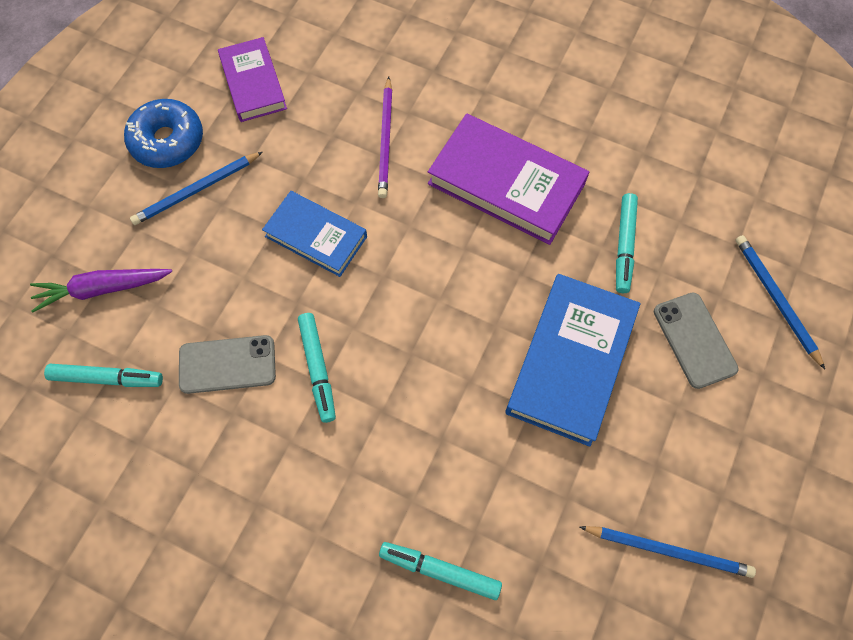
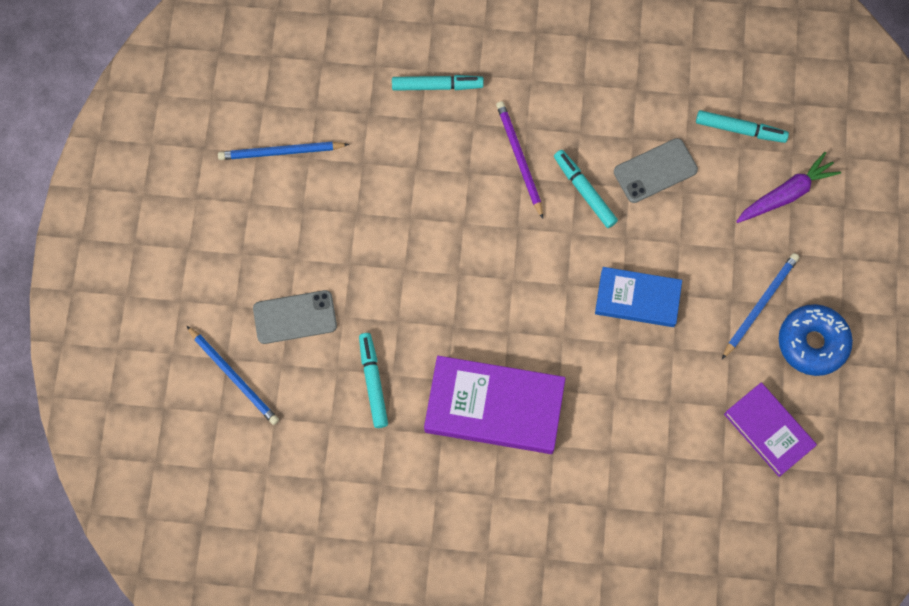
camera: 160 degrees right, 5 degrees up
turquoise marker [44,364,163,387] -> turquoise marker turned 150 degrees counterclockwise [696,110,789,143]
purple pencil [378,76,392,198] -> purple pencil moved to [496,101,543,219]
blue book [505,274,640,447] -> none
grey phone [654,293,739,389] -> grey phone turned 60 degrees counterclockwise [253,290,337,344]

